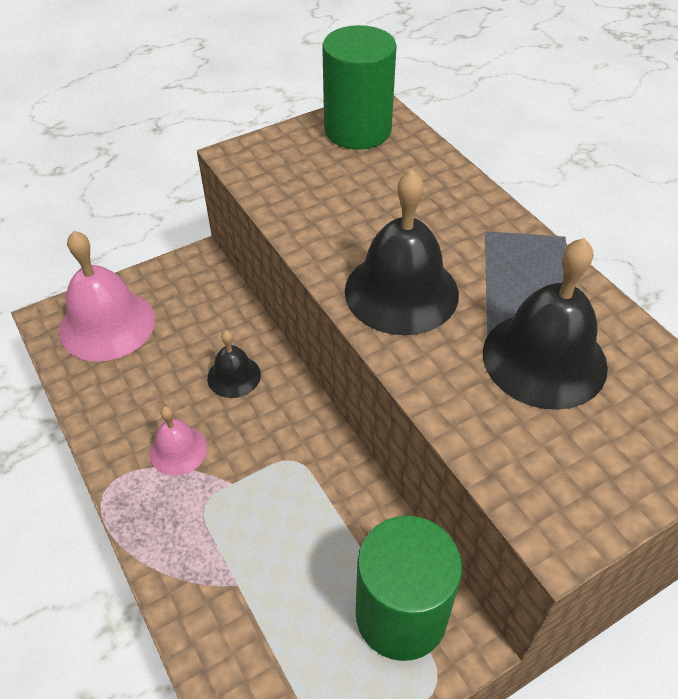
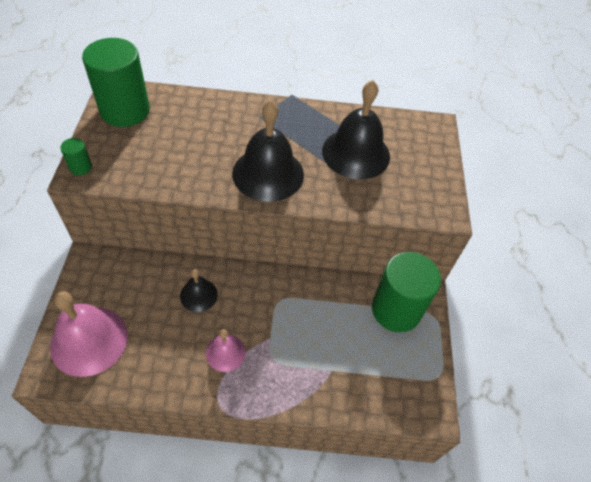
camera: 60 degrees left, 5 degrees up
none -> green cylinder [60,138,92,175]

